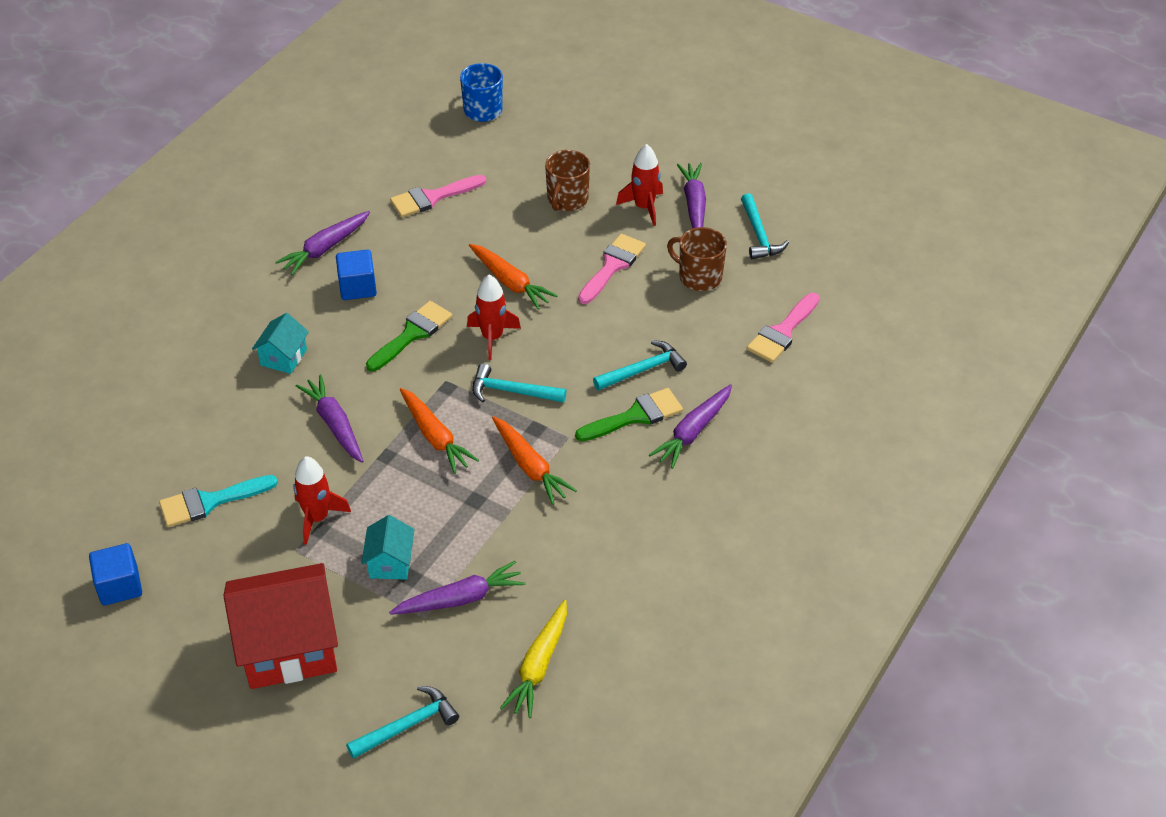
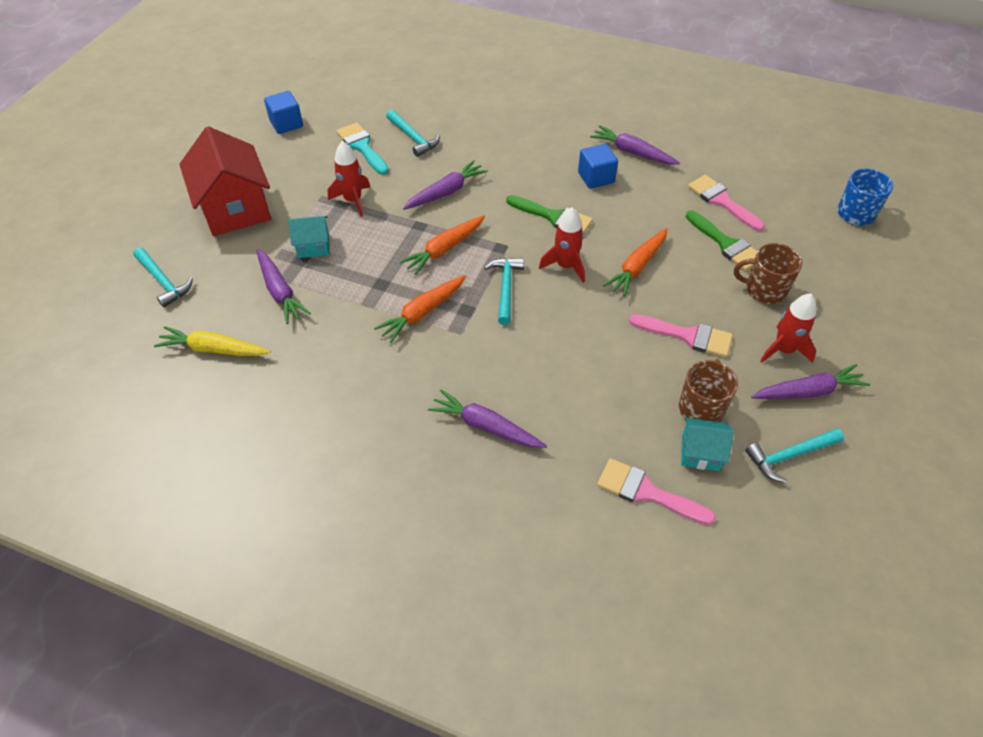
camera: 80 degrees right, 5 degrees up
turquoise house [252,313,309,374] -> turquoise house moved to [681,417,734,471]
green brush [575,388,683,442] -> green brush moved to [686,210,757,271]
turquoise hammer [593,340,687,390] -> turquoise hammer moved to [386,110,440,157]

